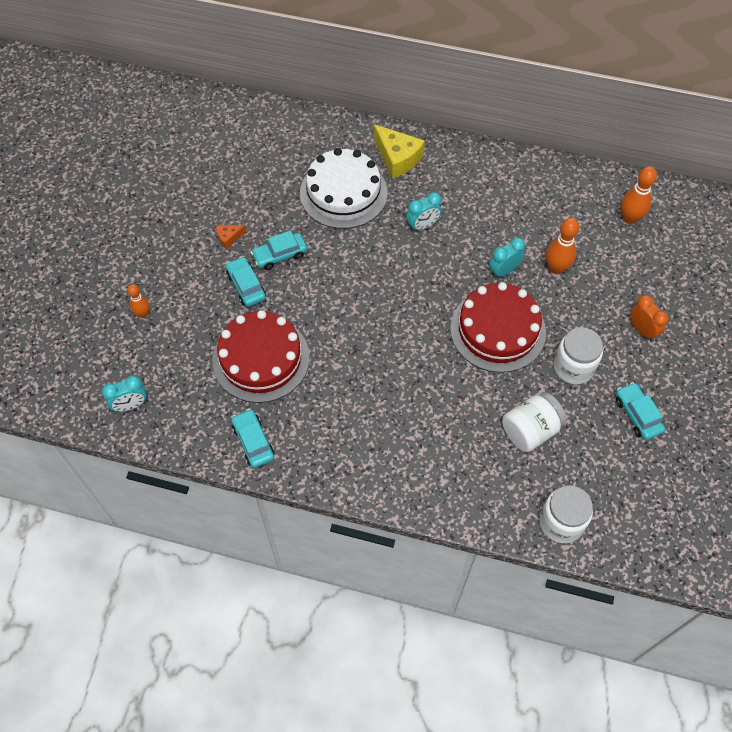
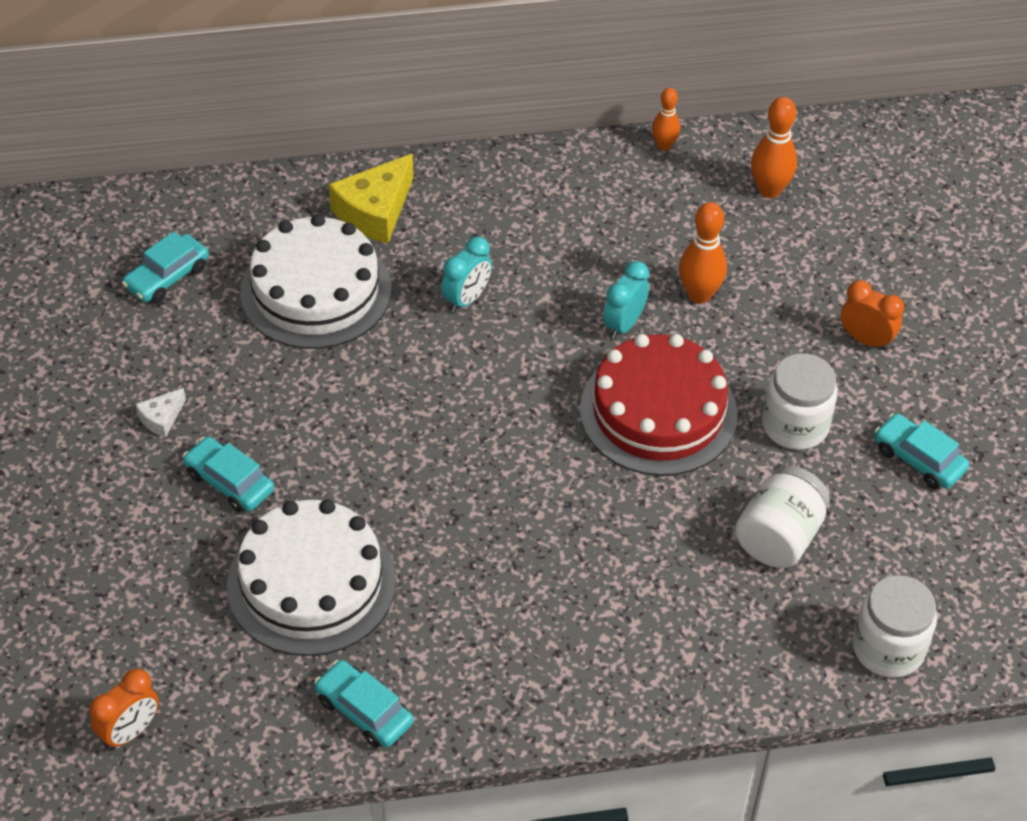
camera: 25 degrees left, 10 degrees down
turquoise clock [102,376,147,412] -> orange clock [89,668,159,750]
orange bowling pin [127,284,150,318] -> orange bowling pin moved to [652,88,680,151]
red cake [212,310,310,403] -> white cake [227,499,396,656]
orange cheese [216,225,246,249] -> white cheese [135,388,186,438]
turquoise car [251,231,307,270] -> turquoise car moved to [122,231,209,303]
yellow cheese [374,124,425,178] -> yellow cheese turned 105 degrees clockwise [328,154,413,243]

